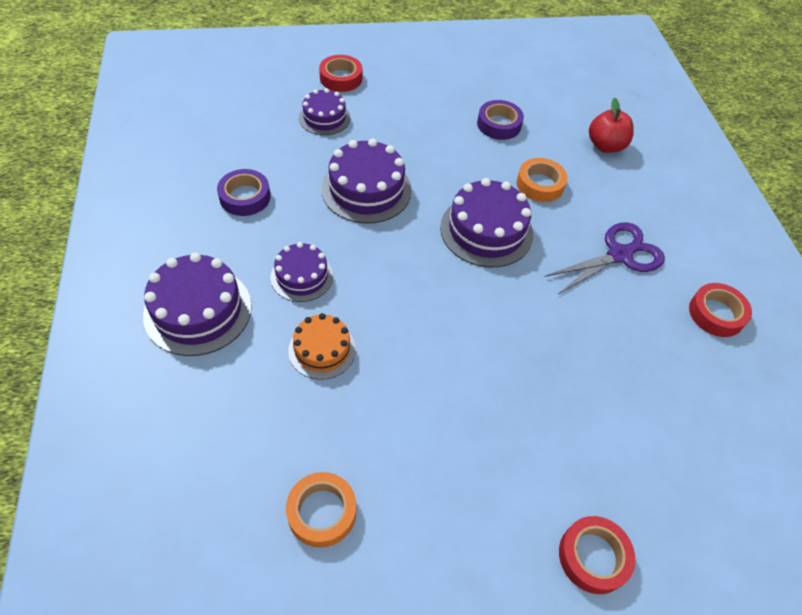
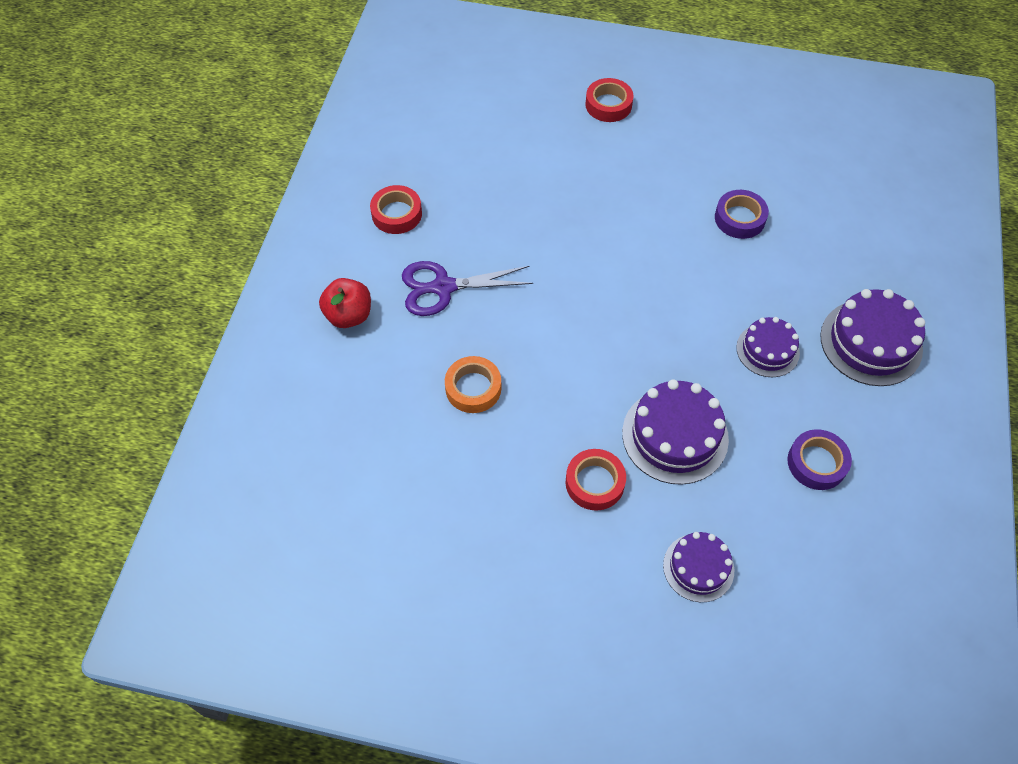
camera: 155 degrees left, 5 degrees up
orange tape [286,472,356,548] -> none
orange cake [288,313,356,380] -> none
red tape [319,55,362,92] -> red tape moved to [566,449,626,511]
purple cake [440,178,533,267] -> none
purple tape [477,100,524,140] -> purple tape moved to [715,190,769,239]
red apple [589,98,634,153] -> red apple moved to [319,278,371,328]

